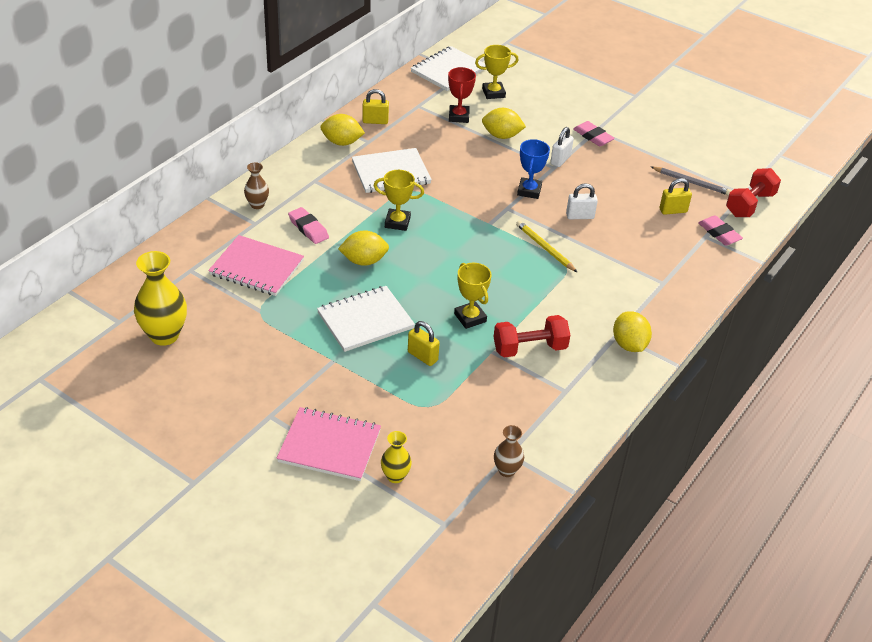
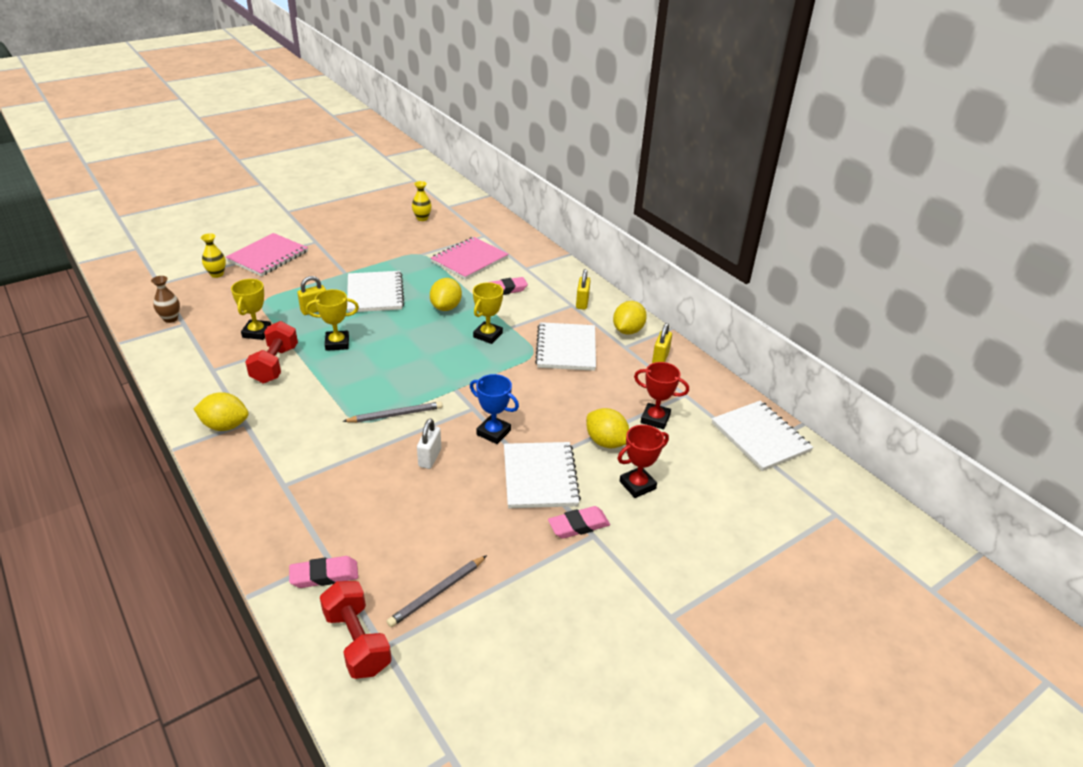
camera: 110 degrees right, 5 degrees down
yellow vase [134,251,187,346] -> yellow vase [412,181,432,221], size x0.54
brown vase [244,162,269,209] -> none
yellow trophy [475,45,518,99] -> yellow trophy moved to [231,279,271,340]
yellow lemon [482,108,526,139] -> yellow lemon turned 75 degrees counterclockwise [586,408,629,448]
yellow pencil [516,221,577,272] -> grey pencil [342,401,442,422]
white padlock [550,127,574,167] -> white notebook [504,442,581,508]
yellow padlock [660,178,692,215] -> yellow padlock moved to [576,269,591,310]
none -> red trophy [618,425,669,498]

